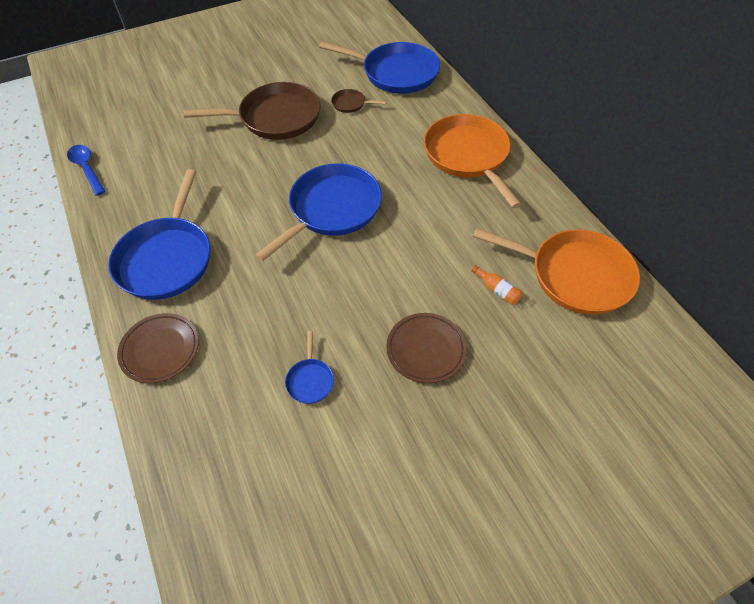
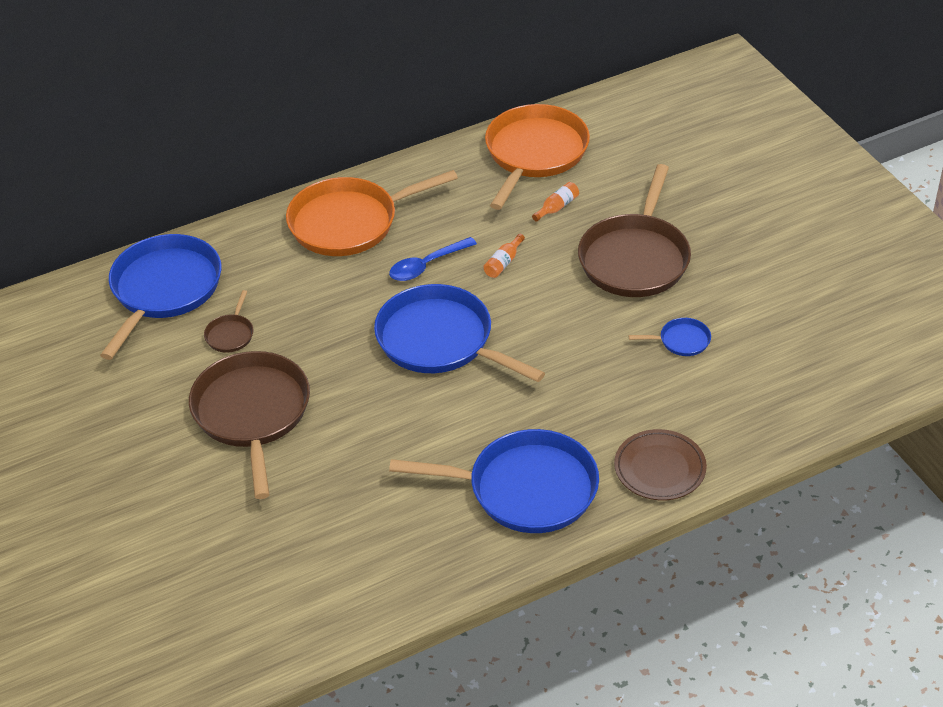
camera: 90 degrees left, 10 degrees down
blue spoon [67,145,105,196] -> blue spoon moved to [389,237,477,281]
brown plate [386,313,467,383] -> brown pan [578,164,691,297]
none -> orange bottle [483,234,525,278]

